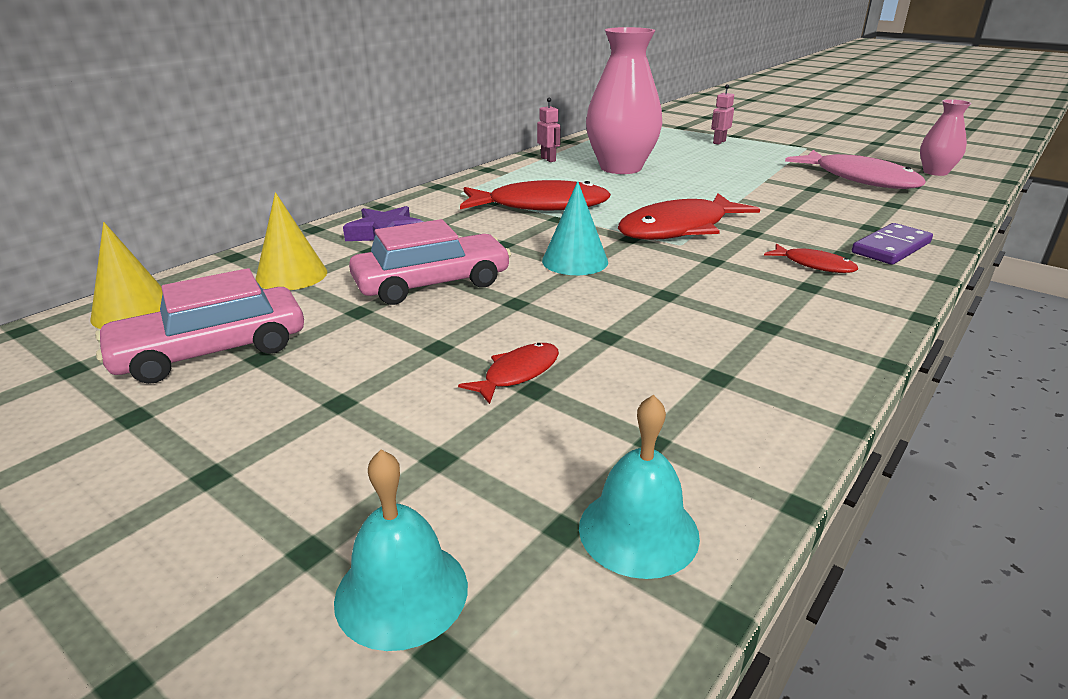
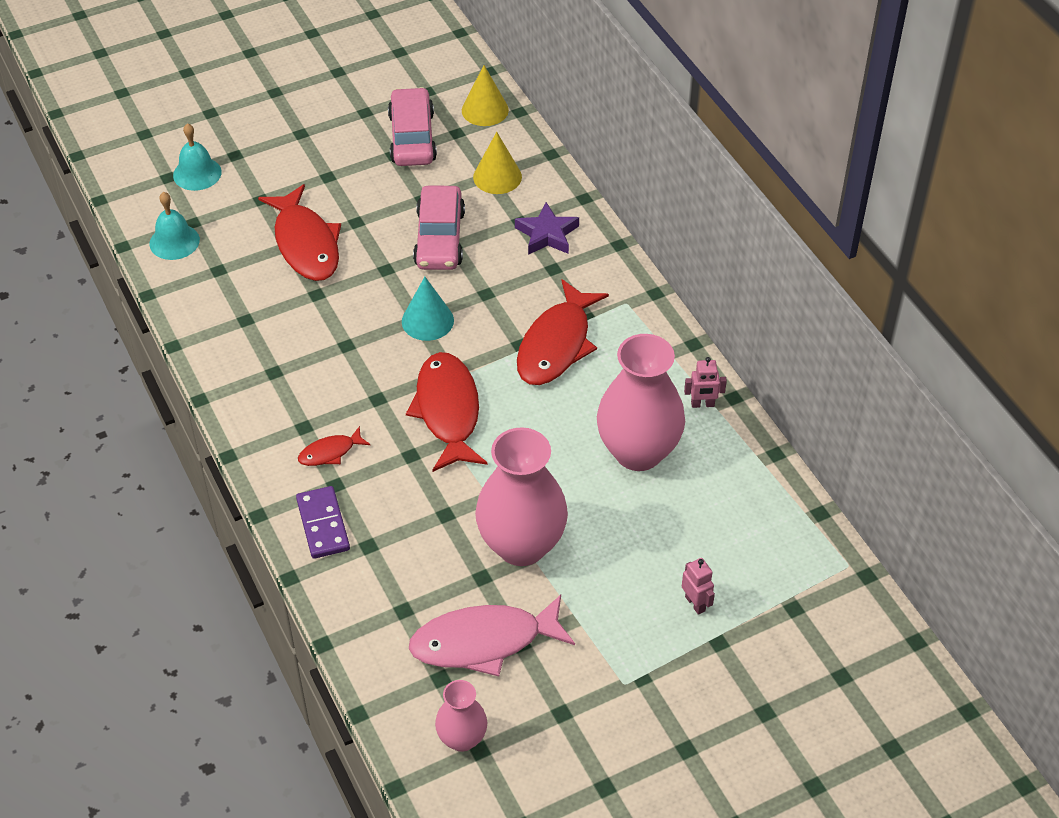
camera: 115 degrees right, 20 degrees up
red fish [458,343,559,404] -> red fish [258,184,341,281], size x2.06
none -> pink vase [475,427,568,566]

